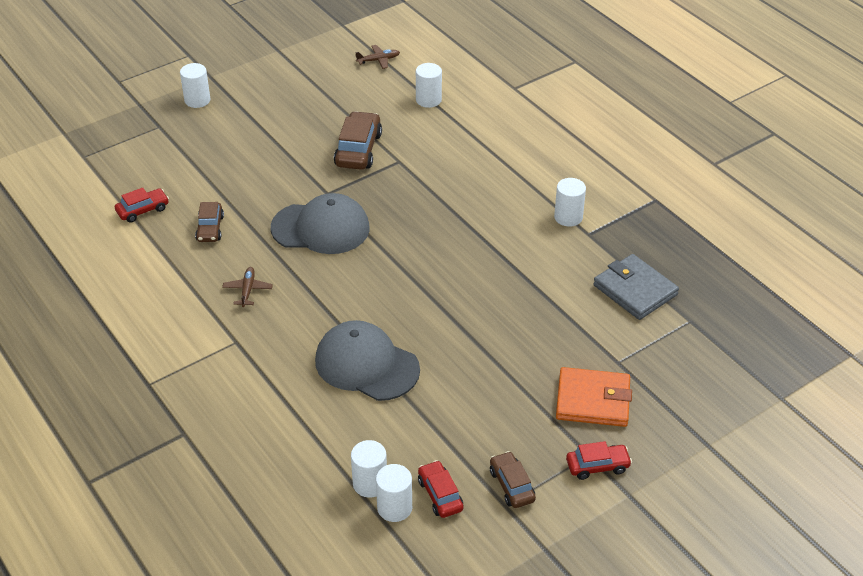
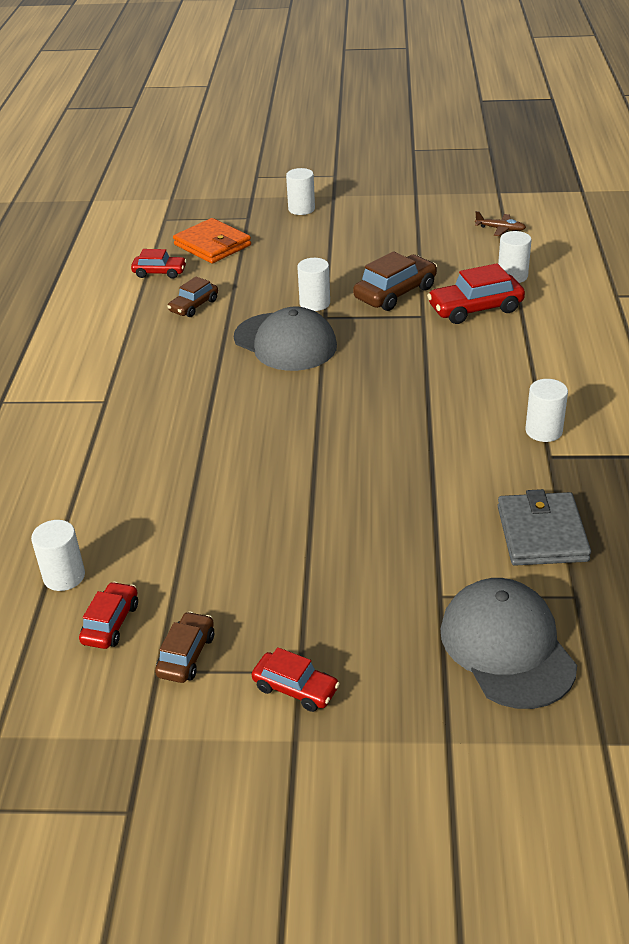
camera: 40 degrees right, 5 degrees down
brown plane [222,267,273,307] -> none
grey cap [315,320,420,401] -> grey cap moved to [440,578,577,709]
white cylinder [376,464,412,522] -> white cylinder moved to [297,258,330,311]
orange wallet [556,367,632,427] -> orange wallet moved to [173,218,251,263]
none -> red car [427,263,525,324]

